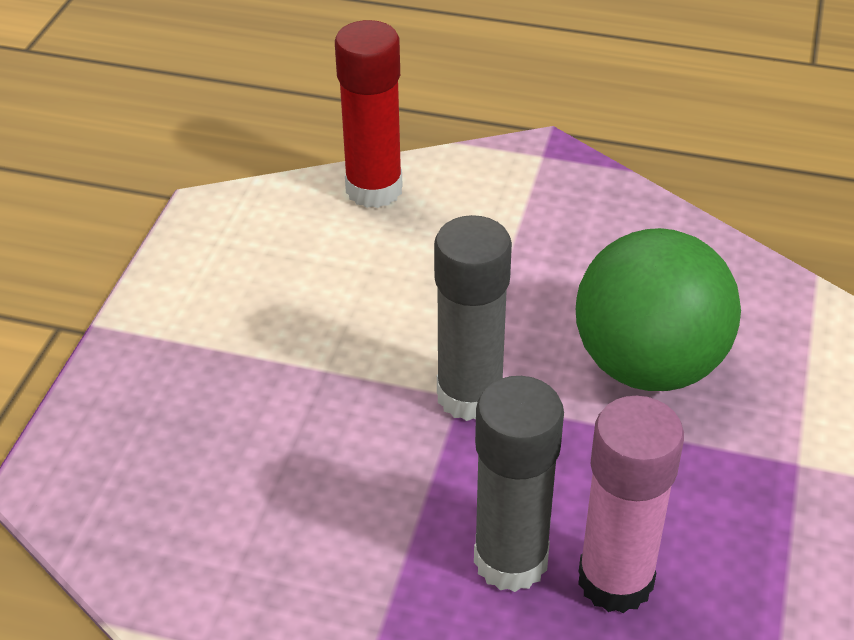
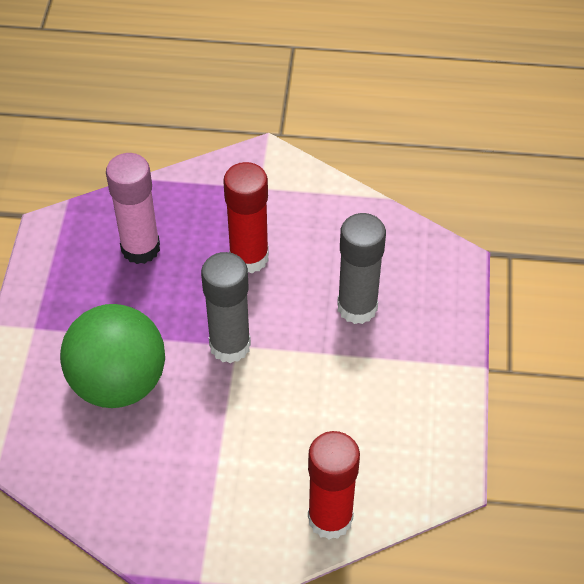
camera: 170 degrees right, 10 degrees up
grey glue stick [474,376,564,592] -> grey glue stick moved to [337,213,386,324]
none -> red glue stick [223,162,269,273]

